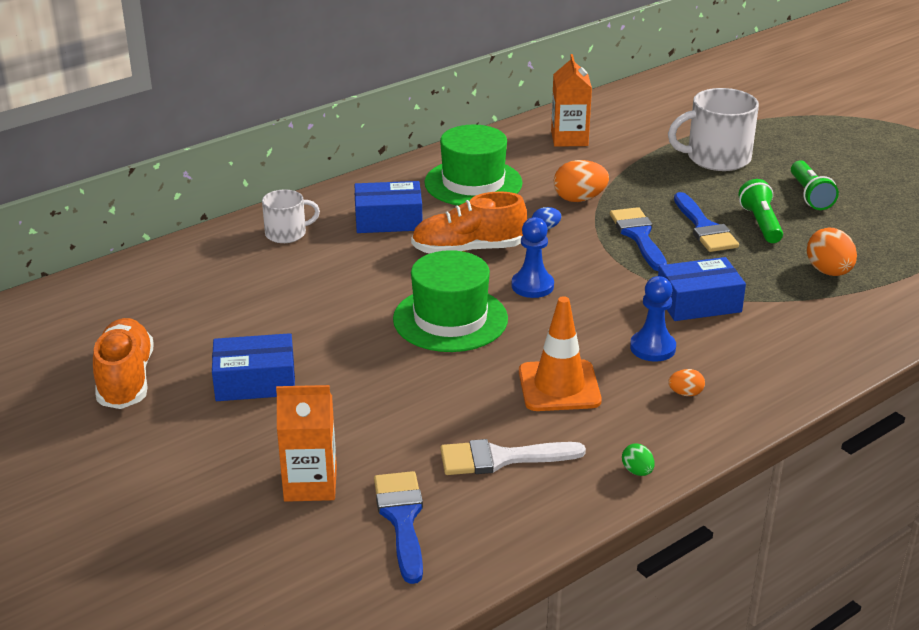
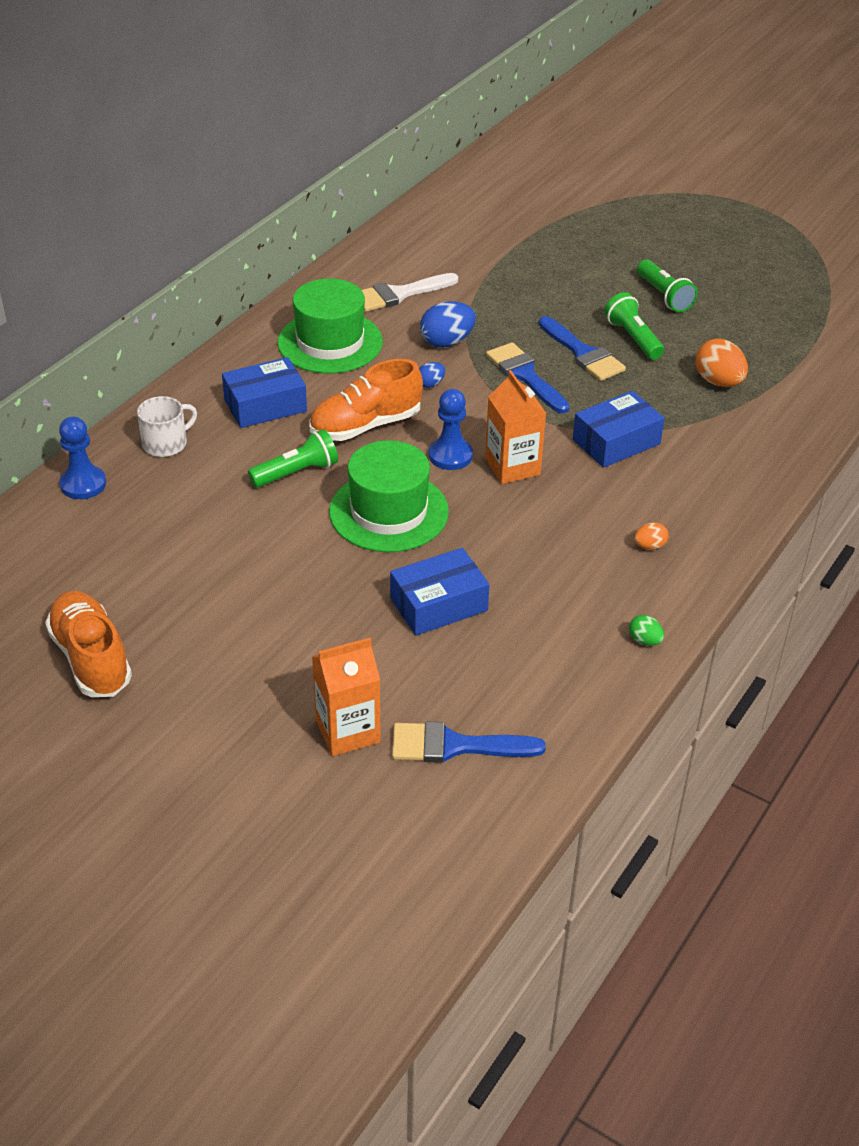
camera: 20 degrees left, 10 degrees up
blue box [212,333,295,401] -> blue box moved to [390,548,490,636]
blue brush [374,471,423,584] -> blue brush turned 60 degrees counterclockwise [392,722,546,763]
white brush [440,439,586,475] -> white brush moved to [362,273,458,312]
orange traffic cone [519,296,602,411] -> none
orange carton [551,54,592,147] -> orange carton moved to [485,370,546,484]
orange egg [554,160,609,202] -> blue egg [420,301,476,348]
blue pawn [630,276,676,362] -> blue pawn moved to [59,416,106,499]
white mug [668,88,759,171] -> none
none -> green flashlight [248,429,338,488]

